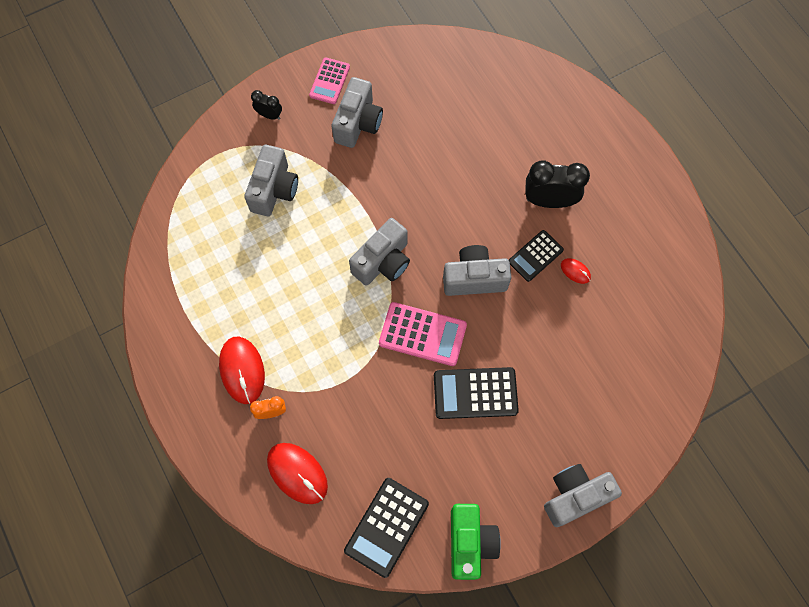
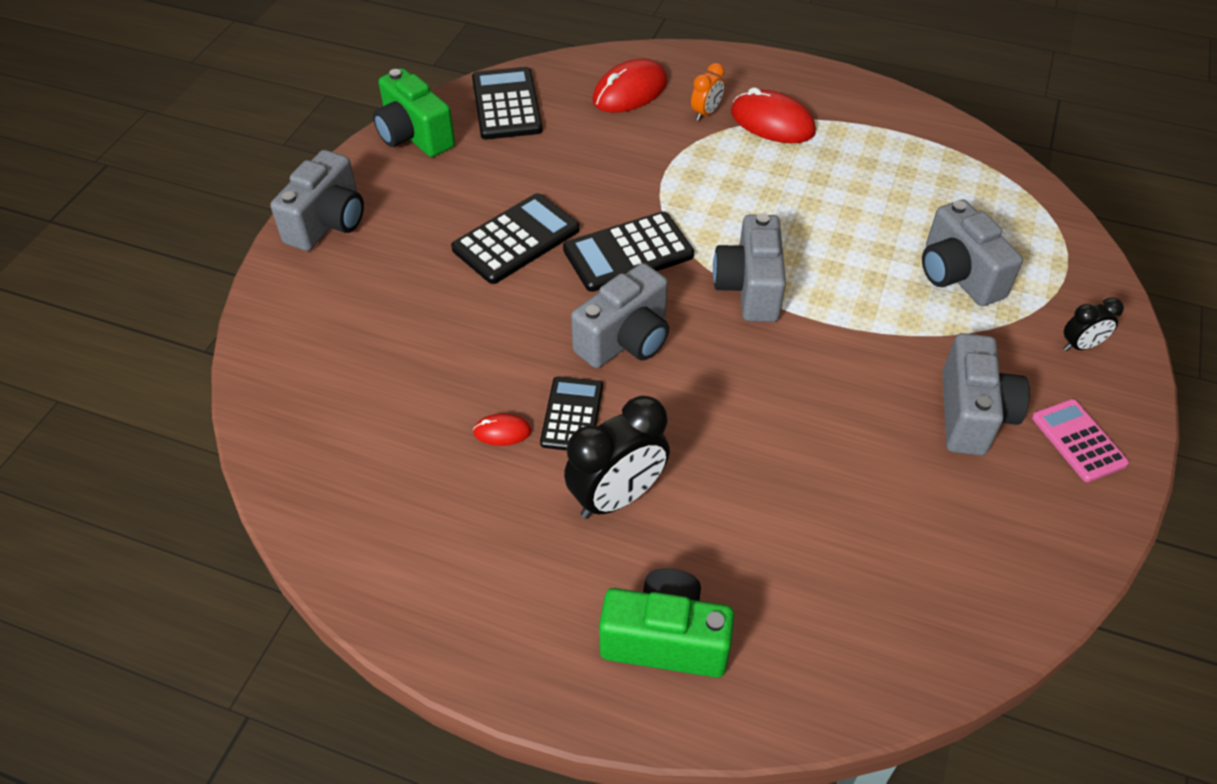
camera: 140 degrees right, 20 degrees down
red mouse [267,443,328,504] -> red mouse turned 45 degrees counterclockwise [592,59,668,113]
grey camera [332,77,383,148] -> grey camera turned 150 degrees counterclockwise [942,333,1030,456]
pink calculator [379,302,467,366] -> black calculator [563,211,694,292]
none -> green camera [599,568,734,678]

